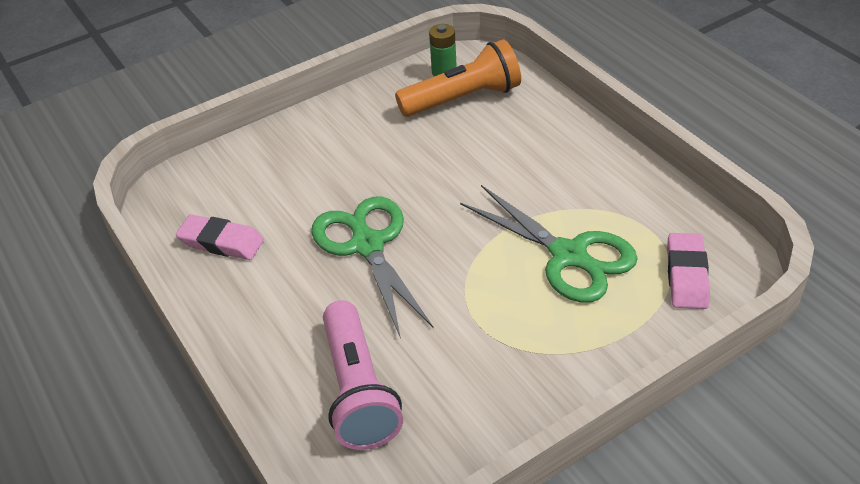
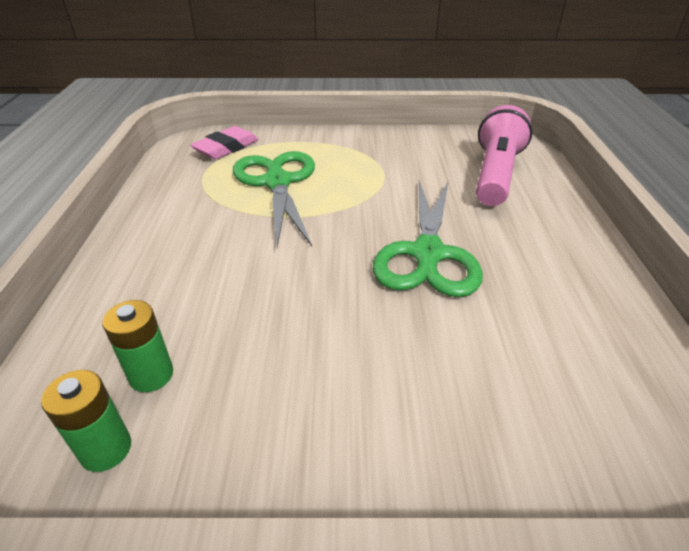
camera: 150 degrees left, 5 degrees down
pink eraser [176,214,264,260] -> none
orange flashlight [395,39,521,117] -> green battery [102,300,173,392]

